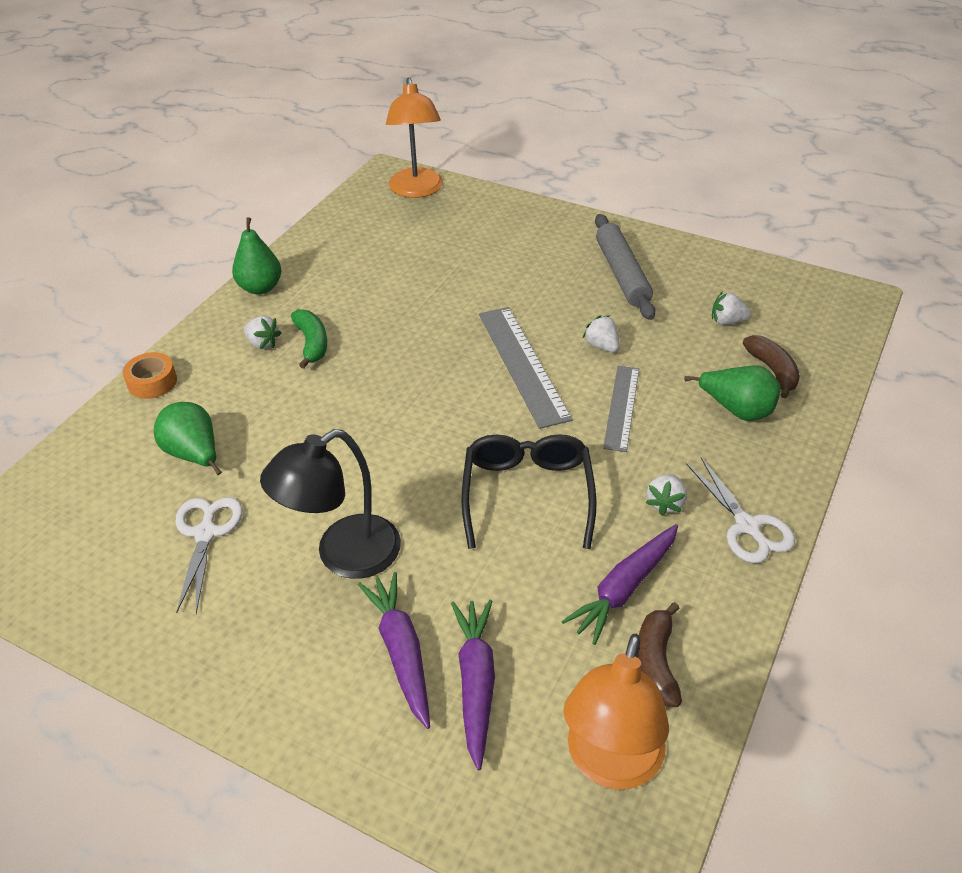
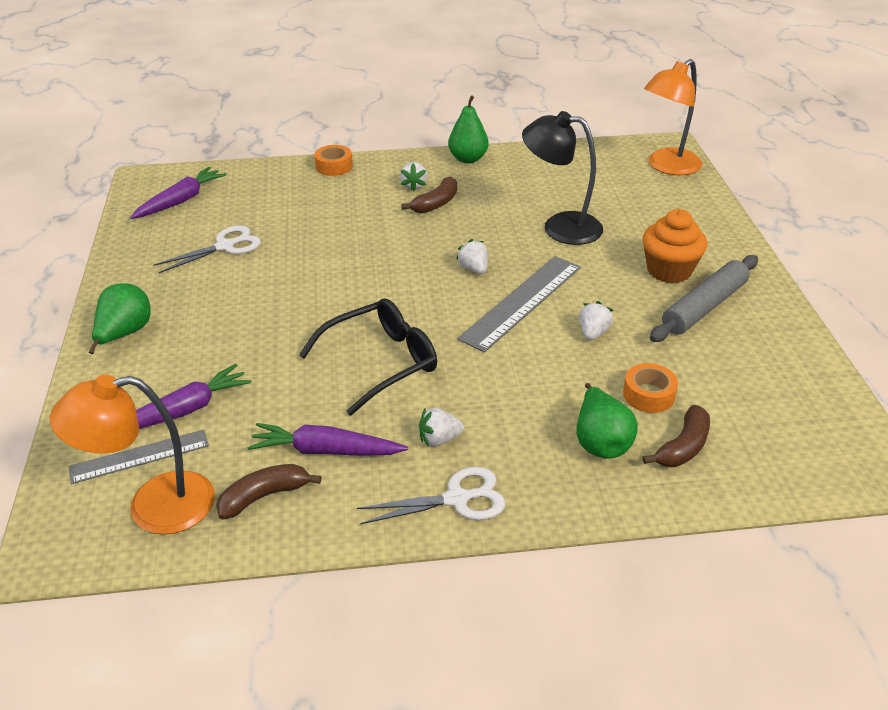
camera: 55 degrees right, 5 degrees down
green pear [154,402,222,475] -> green pear moved to [89,283,151,354]
black lamp [260,429,401,579] -> black lamp moved to [522,111,603,245]
green banana [291,309,327,369] -> brown banana [401,177,457,213]
purple carrot [358,572,430,729] -> purple carrot moved to [130,167,227,219]
grey ruler [603,366,639,452] -> grey ruler moved to [69,429,209,484]
white scissors [686,457,795,563] -> white scissors turned 135 degrees counterclockwise [357,467,506,524]
white strawberry [712,291,751,325] -> white strawberry moved to [456,239,488,274]
none -> orange tape [623,363,678,413]
none -> orange cupcake [642,209,707,283]

